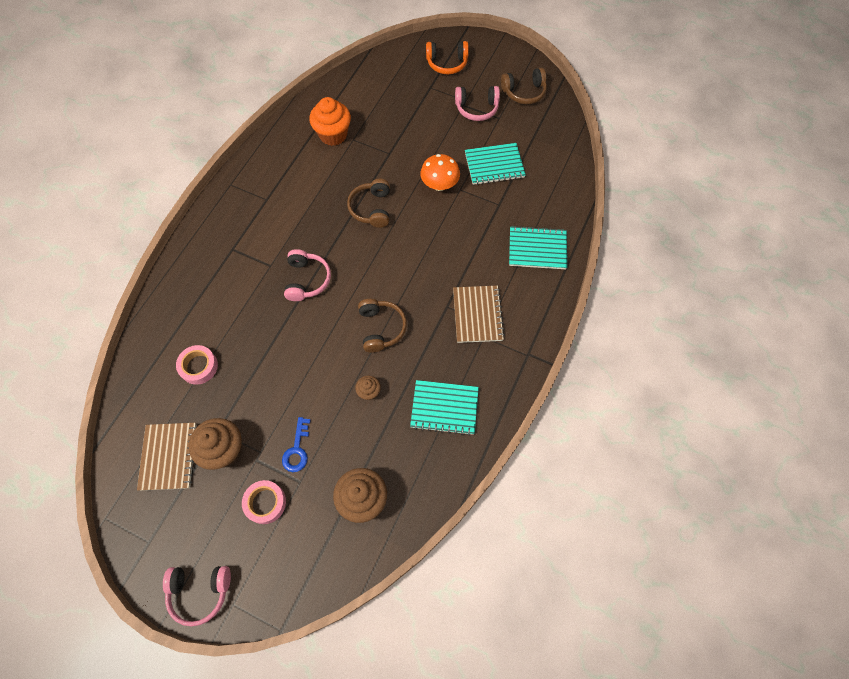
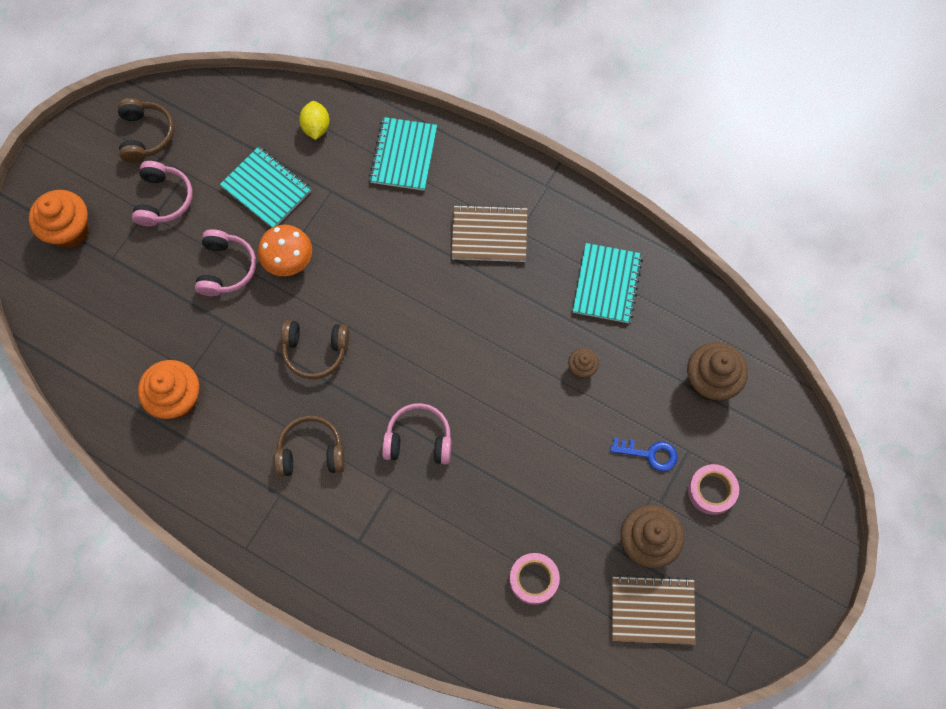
camera: 85 degrees left, 5 degrees up
pink headphones [163,566,231,626] -> pink headphones moved to [195,229,256,296]
brown headphones [358,299,407,353] -> brown headphones moved to [274,415,345,477]
orange headphones [426,41,469,74] -> orange cupcake [29,190,89,248]
turquoise notebook [465,143,526,185] -> turquoise notebook turned 45 degrees counterclockwise [220,146,311,228]
none -> yellow lemon [299,101,330,140]

